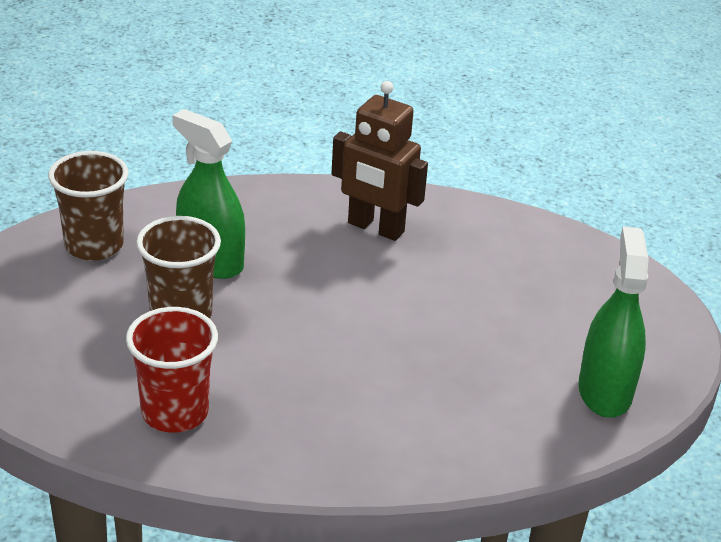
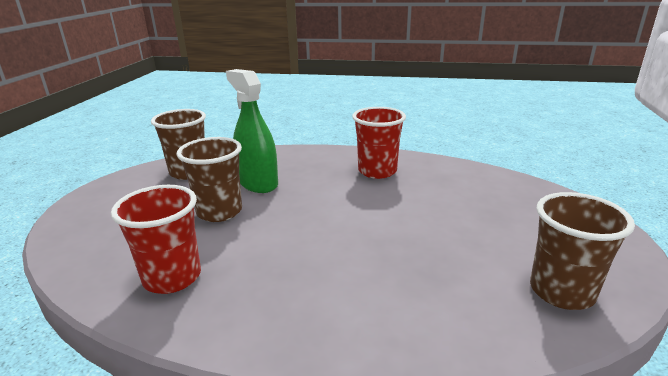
camera: 15 degrees right, 10 degrees down
brown robot [331,81,428,241] -> red cup [352,107,406,179]
green spray bottle [578,227,649,418] -> brown cup [530,192,635,310]

